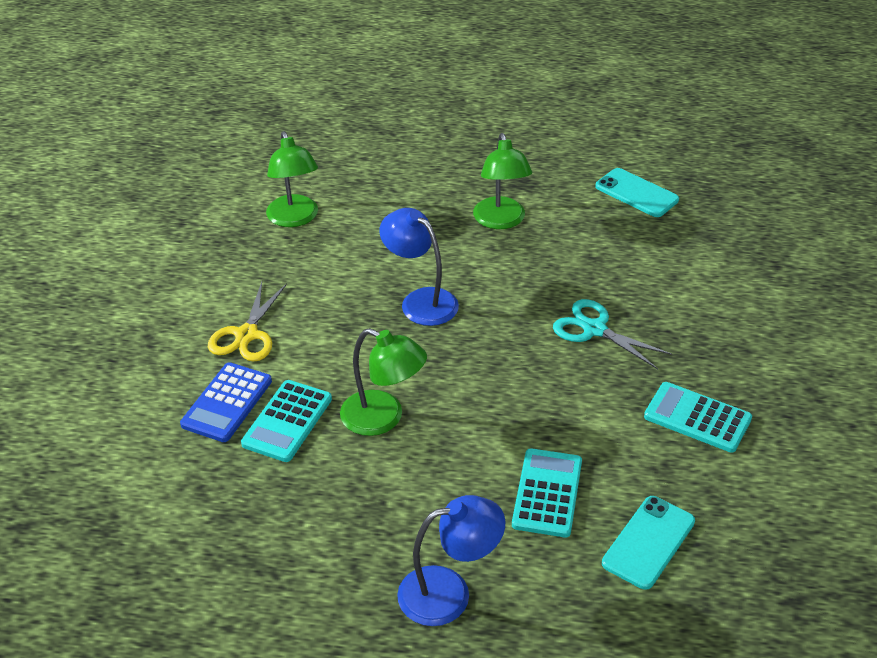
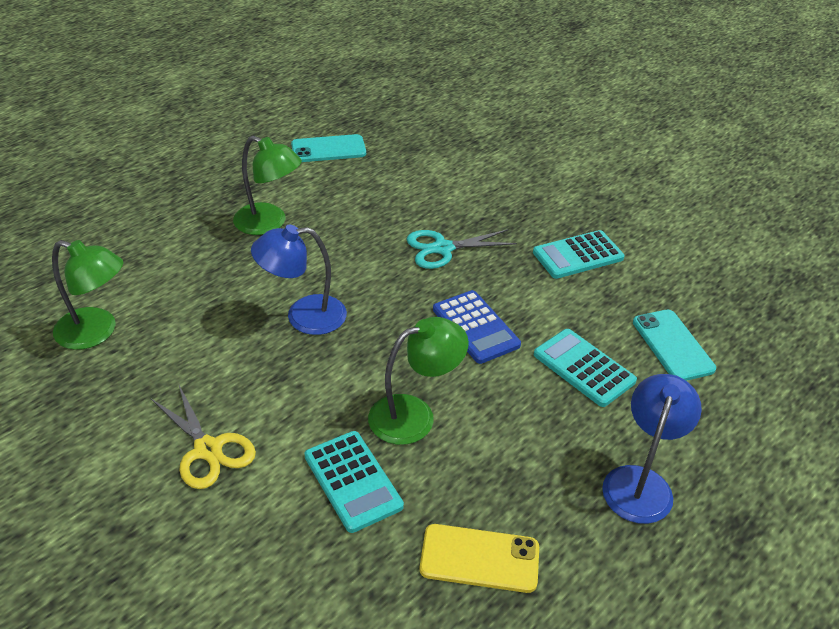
camera: 55 degrees left, 0 degrees up
blue calculator [180,362,272,442] -> blue calculator moved to [433,290,521,364]
none -> yellow phone [420,524,539,593]

